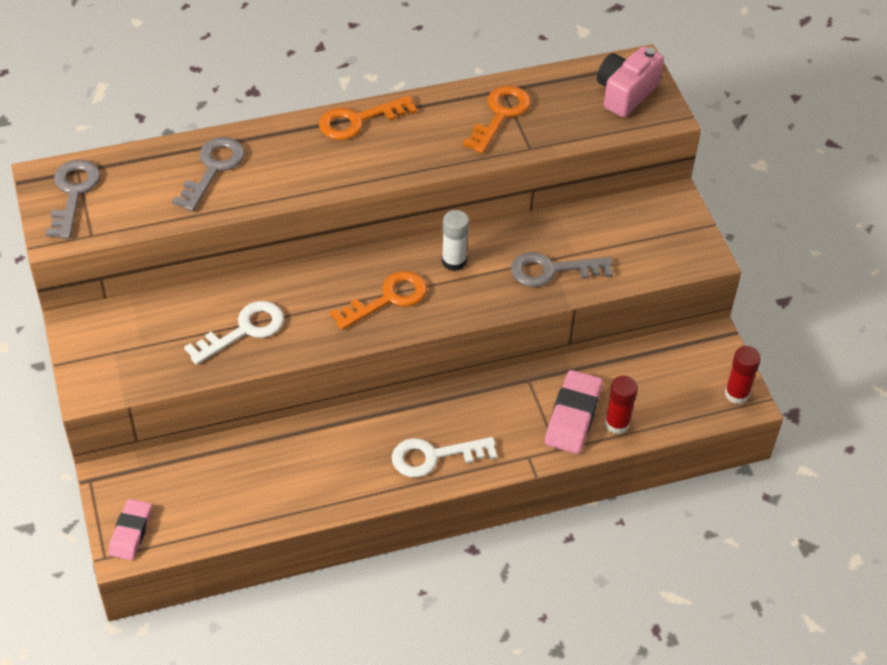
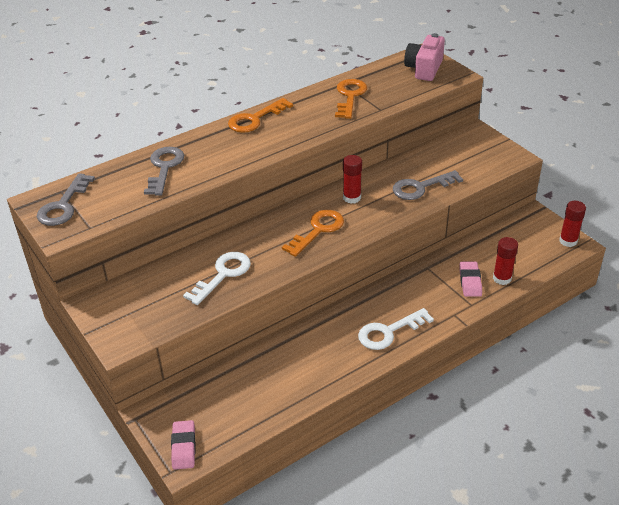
camera: 15 degrees left, 10 degrees down
grey key [46,160,100,239] -> grey key turned 150 degrees counterclockwise [37,173,95,226]
white glue stick [442,210,469,271] -> red glue stick [343,155,362,204]
pink eraser [545,370,603,454] -> pink eraser [459,262,482,297], size x0.67

